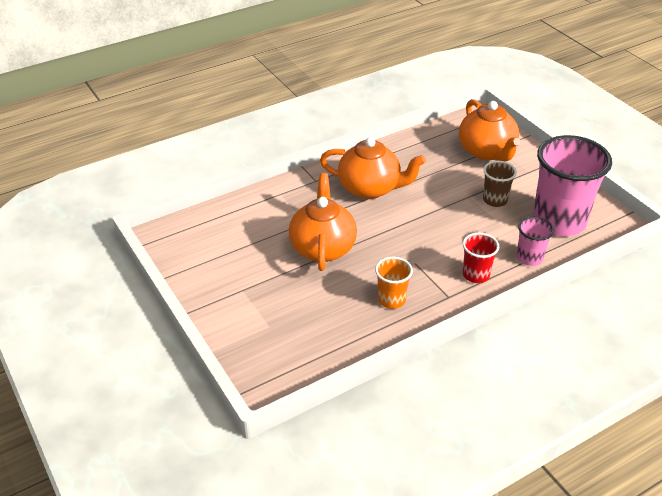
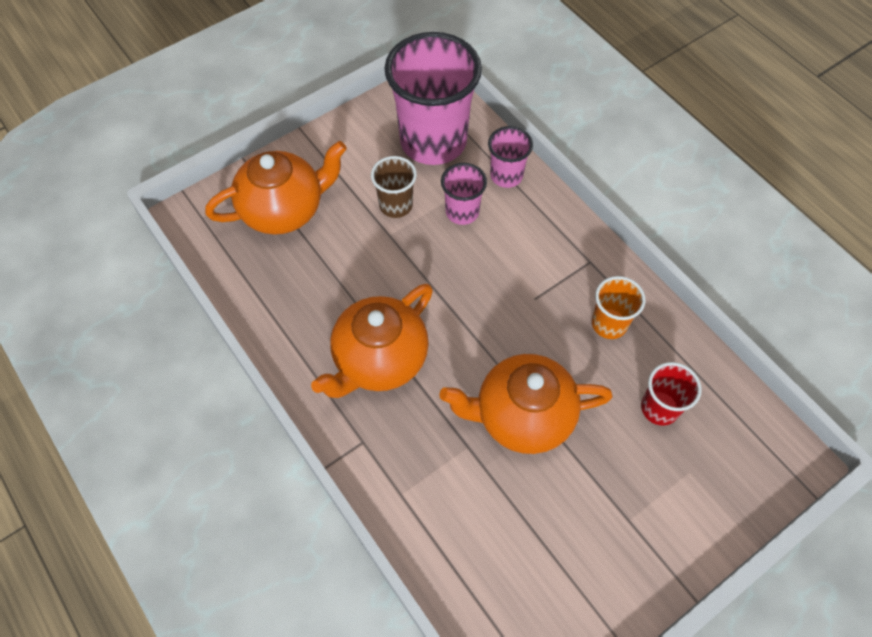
camera: 95 degrees left, 20 degrees up
orange teapot [320,137,426,199] -> orange teapot turned 150 degrees counterclockwise [311,284,433,398]
red cup [463,233,499,283] -> red cup moved to [641,362,702,426]
none -> pink cup [441,163,487,225]

